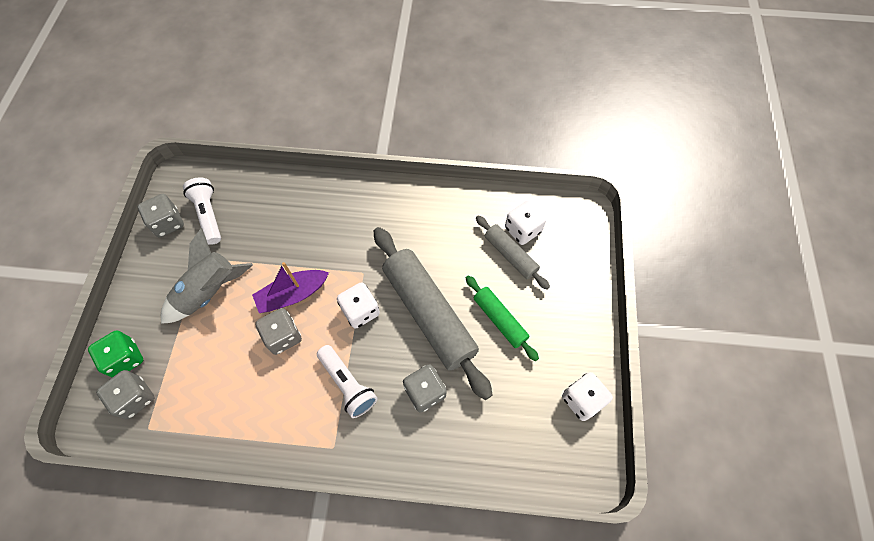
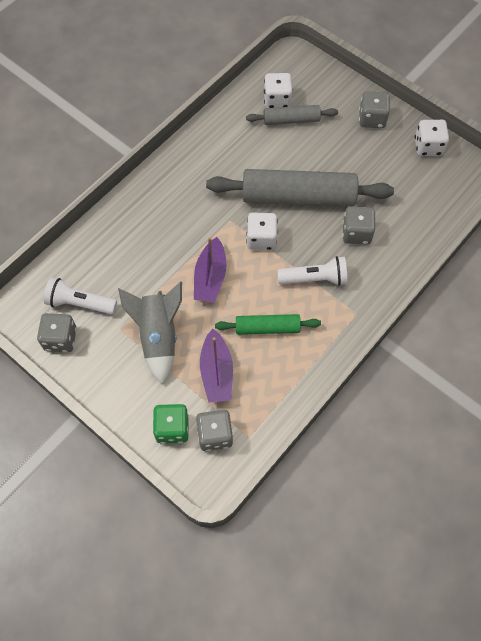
camera: 55 degrees left, 0 degrees up
grey dice [255,308,302,355] -> grey dice moved to [359,91,390,128]
green rolling pin [466,275,539,361] -> green rolling pin moved to [215,314,321,335]
none -> purple boat [200,329,233,403]

